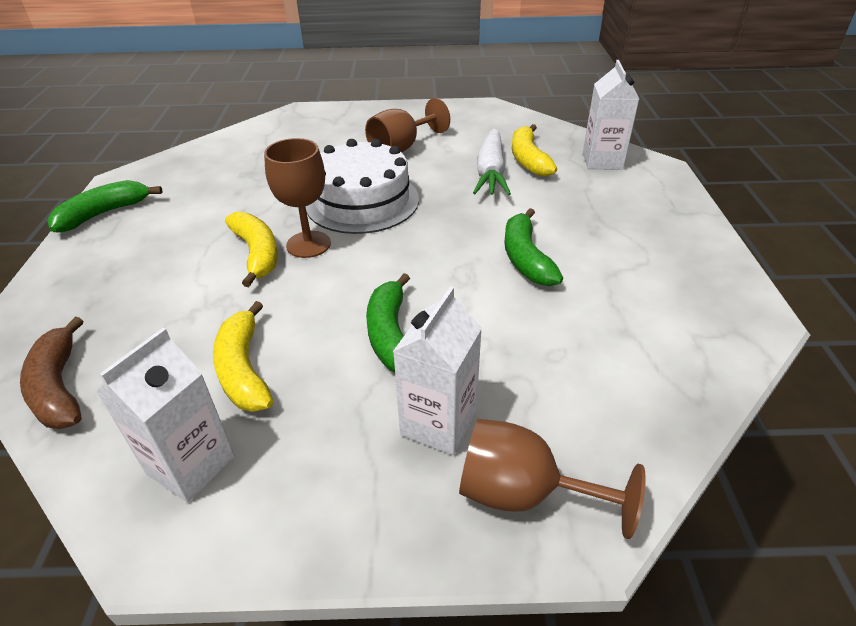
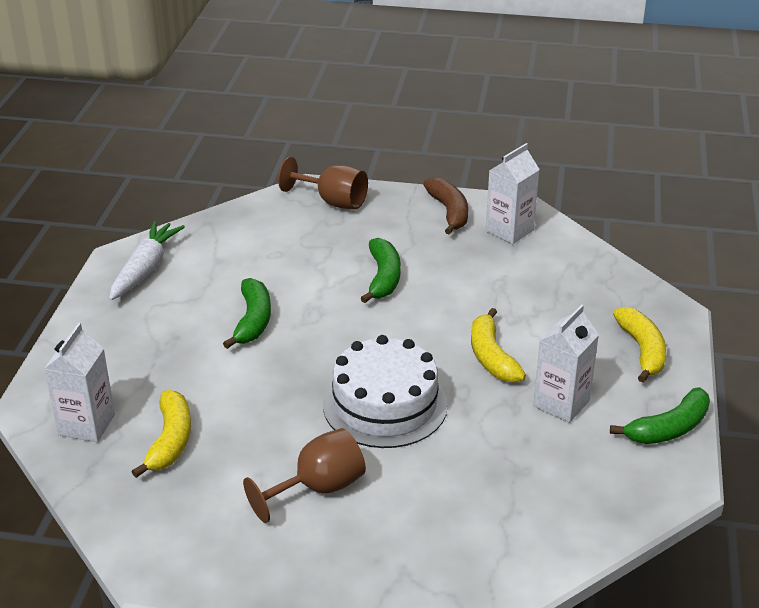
camera: 170 degrees left, 5 degrees down
brown banana [20,317,83,429] -> brown banana moved to [423,177,468,235]
yellow banana [213,301,273,412] -> yellow banana moved to [613,307,666,383]
brown goblet [264,138,331,258] -> none
white carton [393,286,482,455] -> white carton moved to [533,304,599,423]
white carrot [473,128,511,195] -> white carrot moved to [109,221,185,301]

